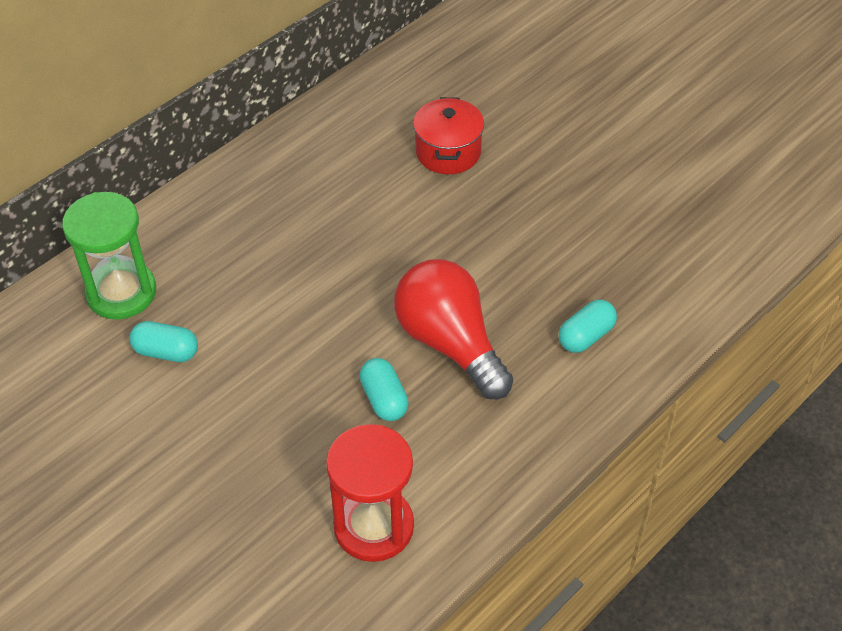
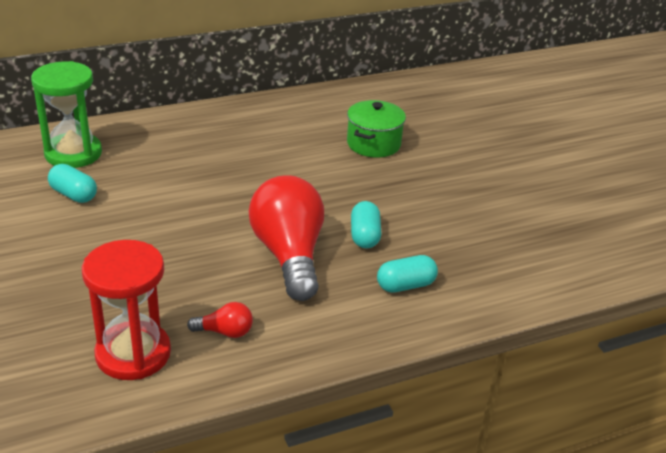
camera: 20 degrees right, 15 degrees down
turquoise capsule [359,358,409,421] -> turquoise capsule moved to [351,201,382,248]
red pot [413,97,484,174] -> green pot [347,100,406,158]
none -> red light bulb [187,302,253,338]

